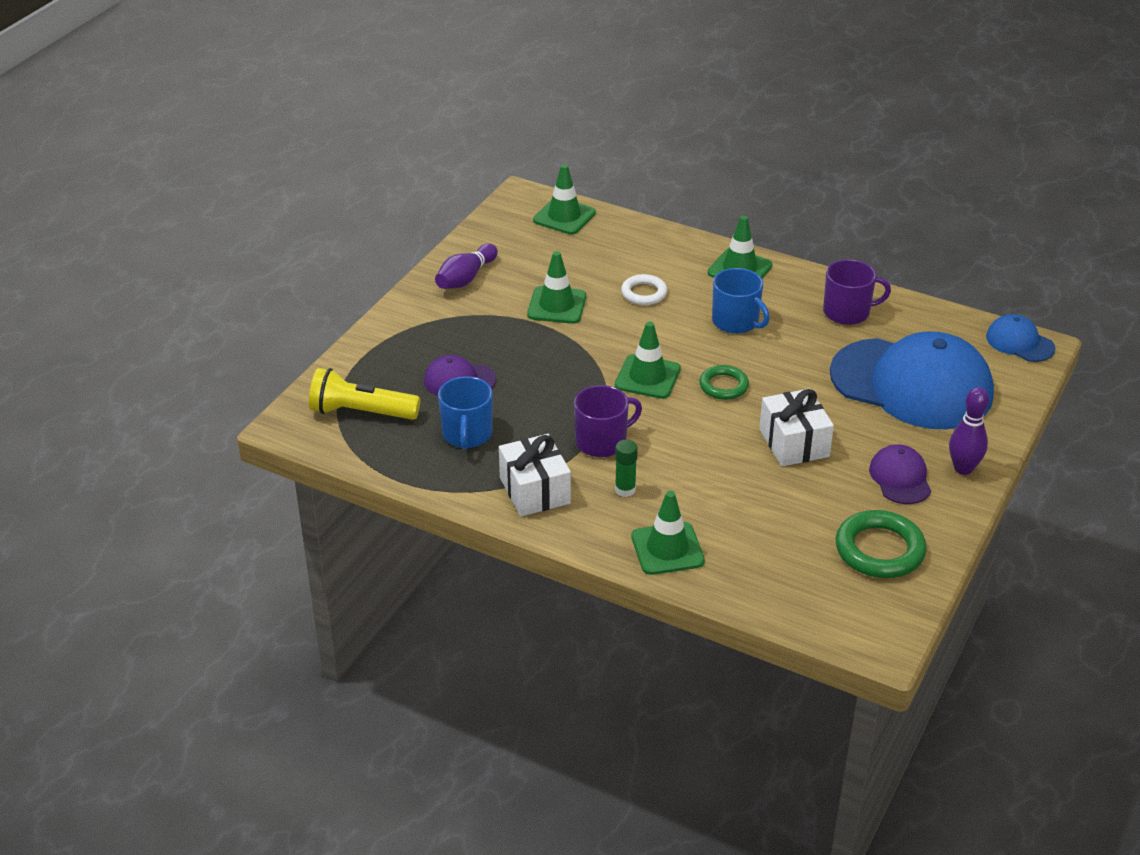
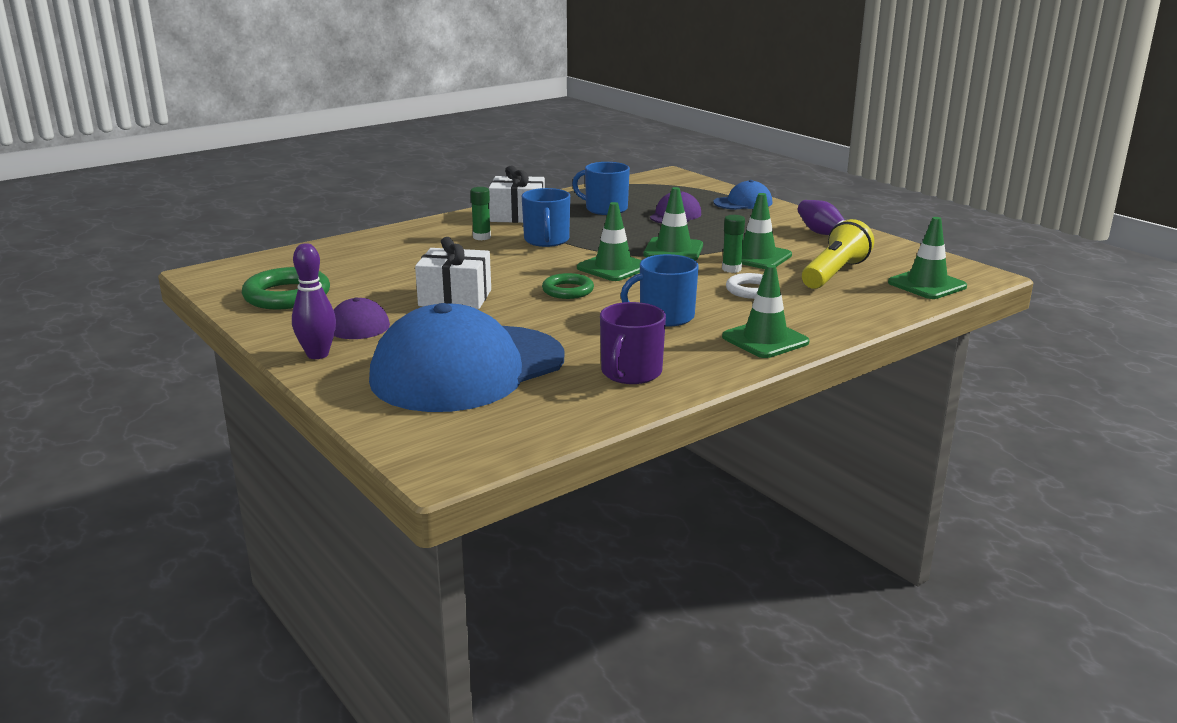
camera: 115 degrees right, 15 degrees down
yellow flashlight [309,368,420,420] -> yellow flashlight moved to [802,219,874,289]
purple mug [574,385,642,457] -> blue mug [522,188,570,247]
green traffic cone [631,491,705,575] -> green traffic cone moved to [643,187,703,260]
blue cap [986,314,1055,362] -> blue cap moved to [713,180,772,210]
none -> green glue stick [722,215,745,273]

